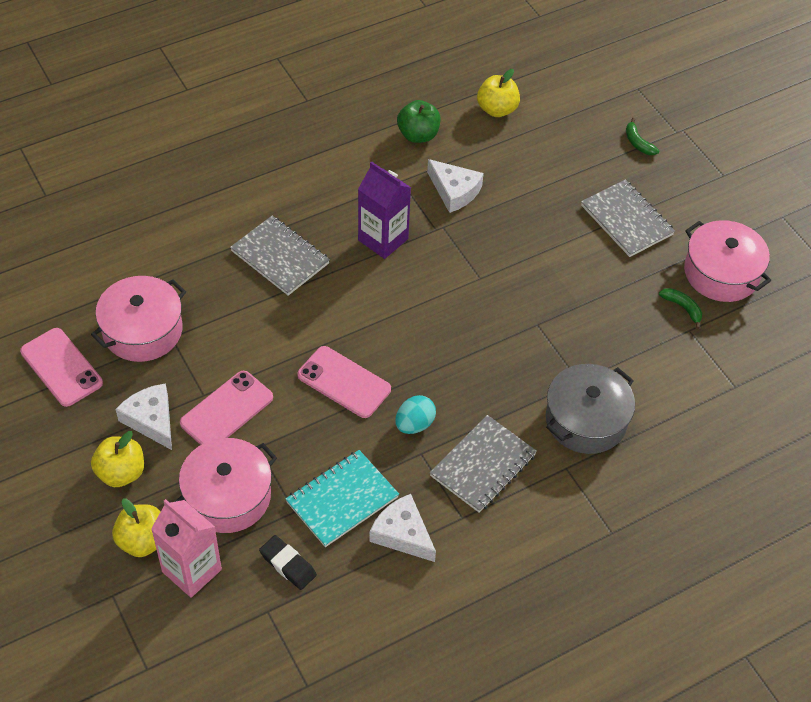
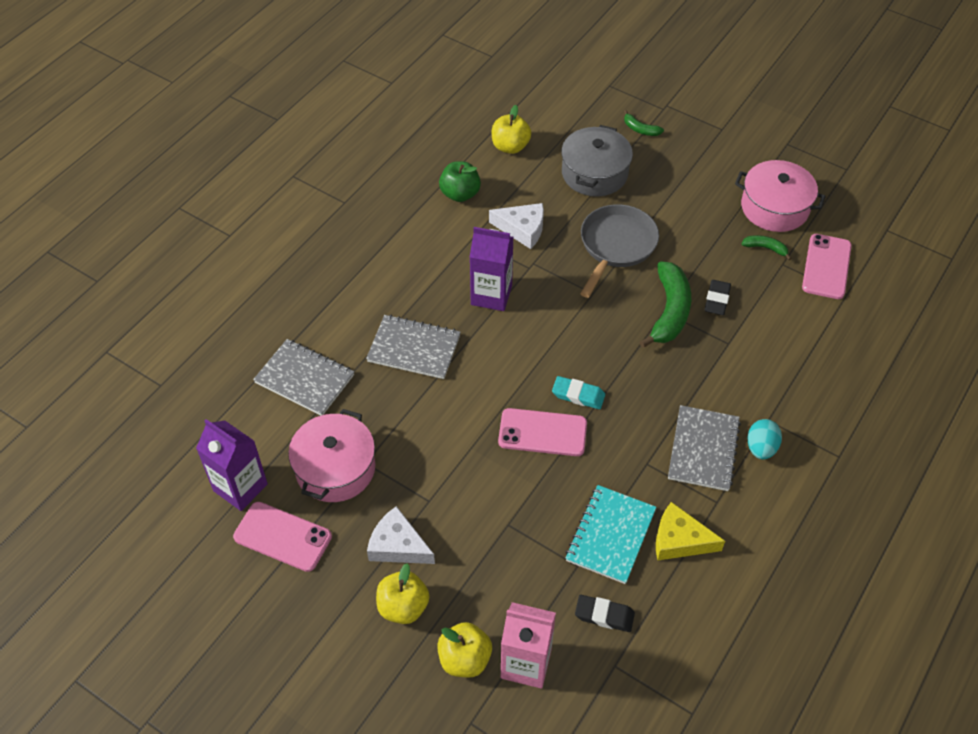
camera: 25 degrees left, 0 degrees up
pink pot [175,438,277,533] -> none
pink phone [180,371,273,445] -> pink phone moved to [802,234,852,299]
white cheese [369,494,436,562] -> yellow cheese [656,502,725,561]
turquoise egg [395,395,436,434] -> turquoise egg moved to [747,419,782,460]
grey pot [546,364,635,454] -> grey pot moved to [561,125,633,197]
grey notebook [581,180,675,257] -> grey notebook moved to [253,339,354,416]
none -> purple carton [196,419,268,511]
none -> turquoise eraser [552,376,605,409]
none -> grey pan [580,204,659,298]
none -> green banana [640,261,691,348]
none -> black eraser [704,280,731,315]

